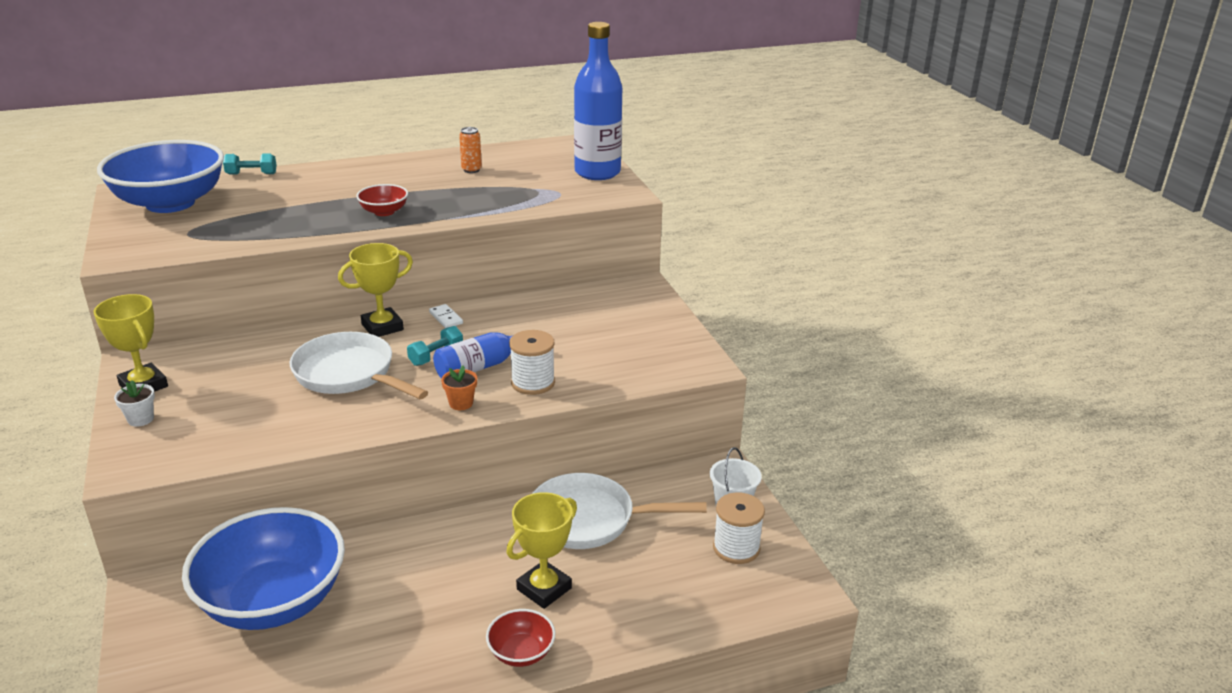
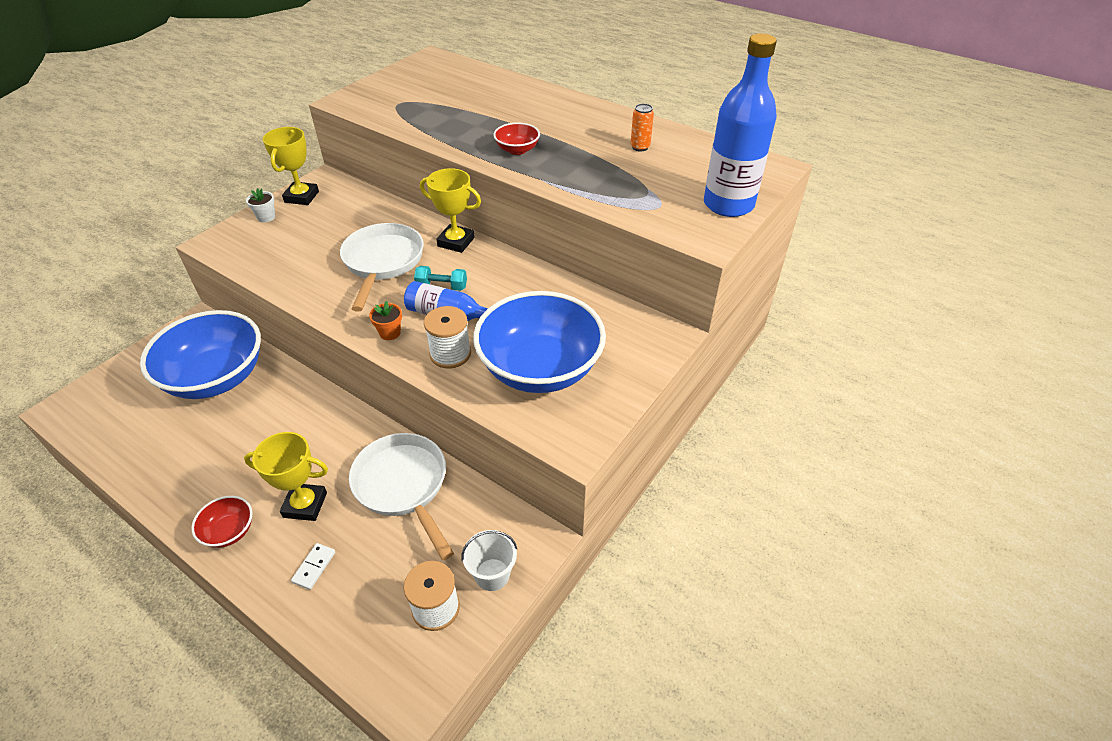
camera: 55 degrees right, 15 degrees up
blue bowl [97,140,224,213] -> blue bowl moved to [473,291,606,393]
turquoise dumbbell [223,154,277,175] -> none
white domino [429,304,463,328] -> white domino moved to [291,543,335,590]

